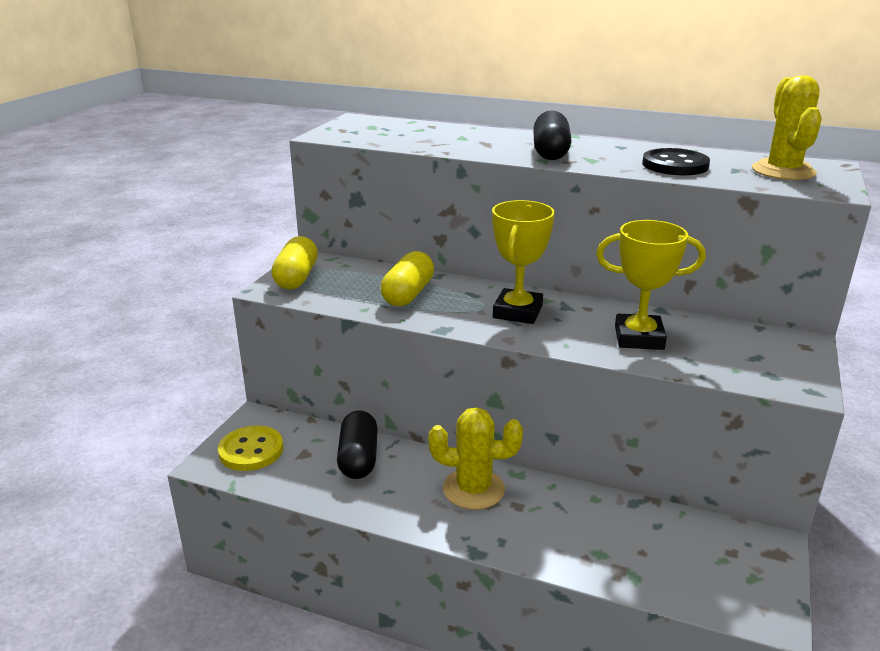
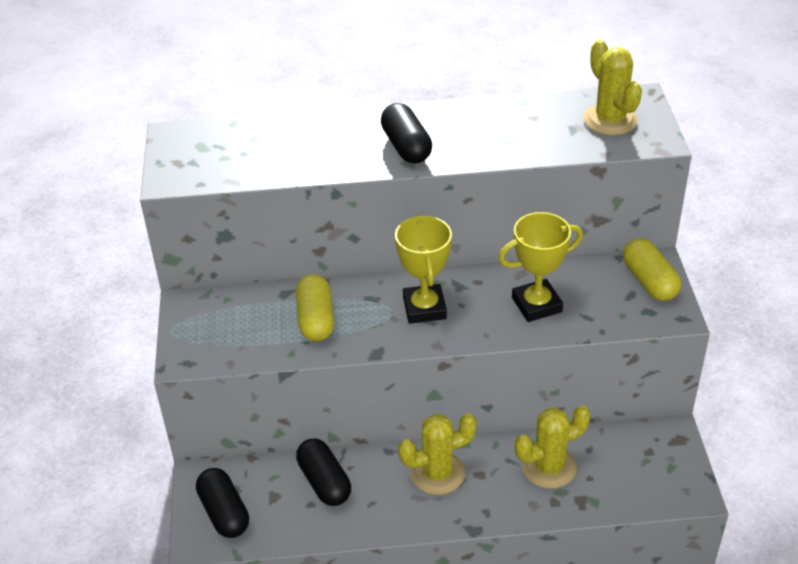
camera: 25 degrees left, 15 degrees up
yellow button [218,425,283,471] -> black capsule [196,468,249,538]
yellow capsule [271,236,318,289] -> yellow capsule moved to [623,238,681,301]
black button [642,148,710,175] -> none
none -> yellow cactus [515,405,590,489]

